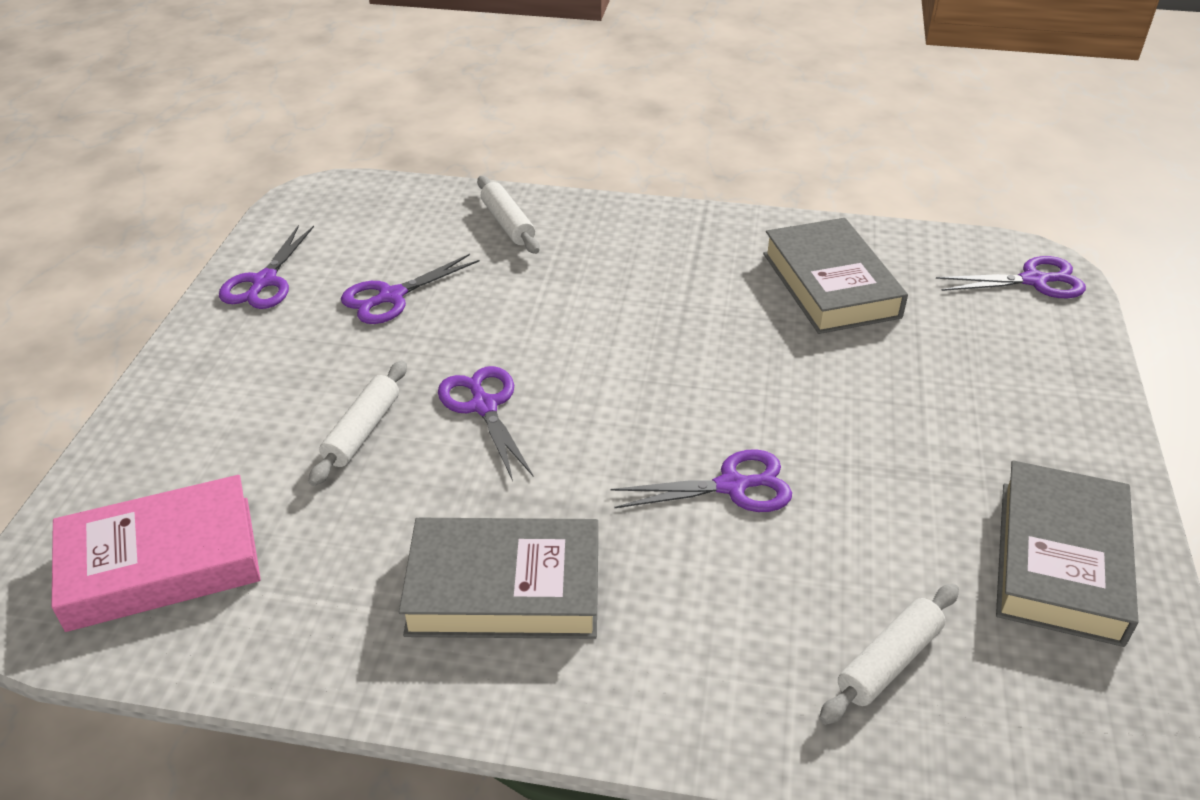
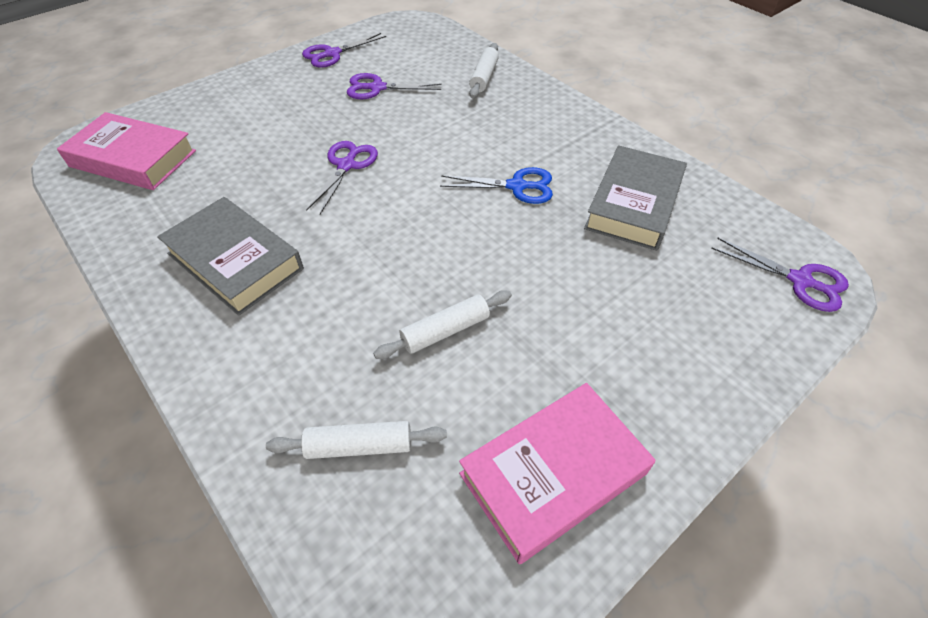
camera: 40 degrees right, 10 degrees up
white rolling pin [309,361,407,486] -> white rolling pin moved to [373,290,512,359]
purple scissors [610,449,792,512] -> none
grey book [996,460,1138,647] -> pink book [459,383,656,564]
none -> blue scissors [440,167,553,204]

